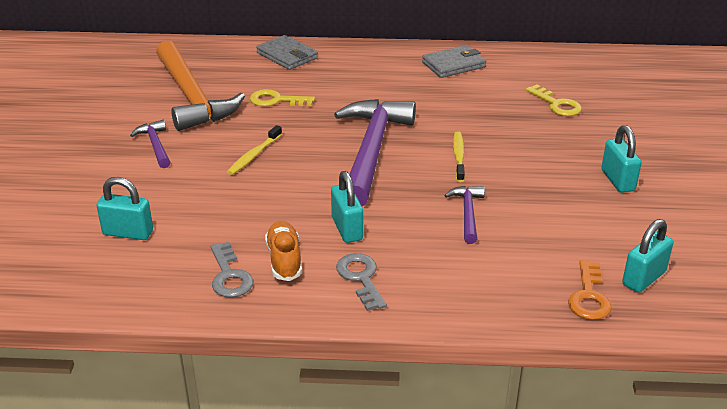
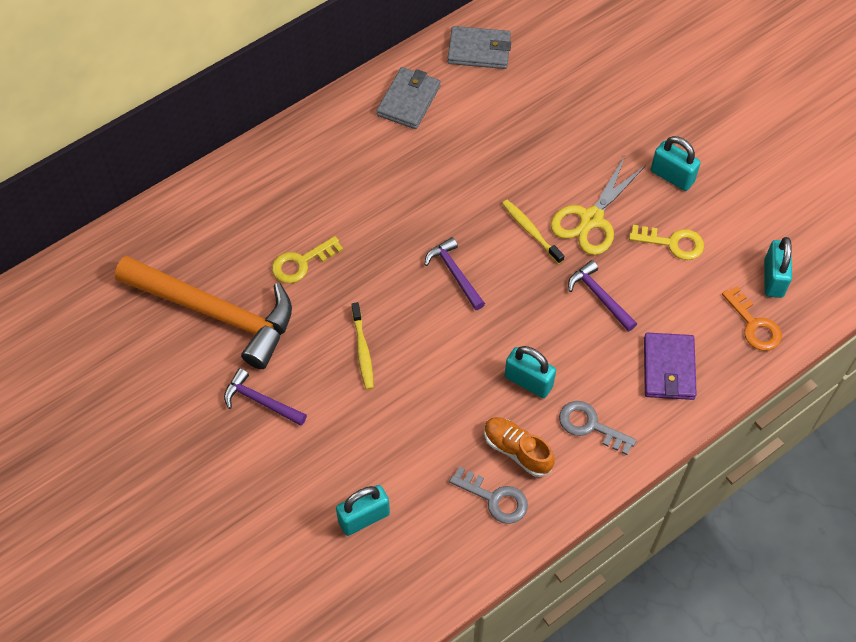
camera: 40 degrees left, 25 degrees up
grey wallet [256,35,318,70] -> grey wallet moved to [447,26,511,69]
purple hammer [334,99,416,206] -> purple hammer [425,237,485,310], size x0.45
yellow key [526,85,582,116] -> yellow key moved to [629,225,704,260]
none -> yellow scissors [550,156,646,255]
none -> purple wallet [644,333,697,400]

